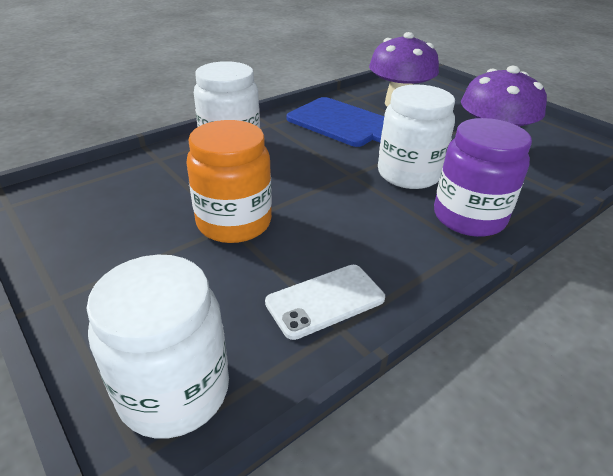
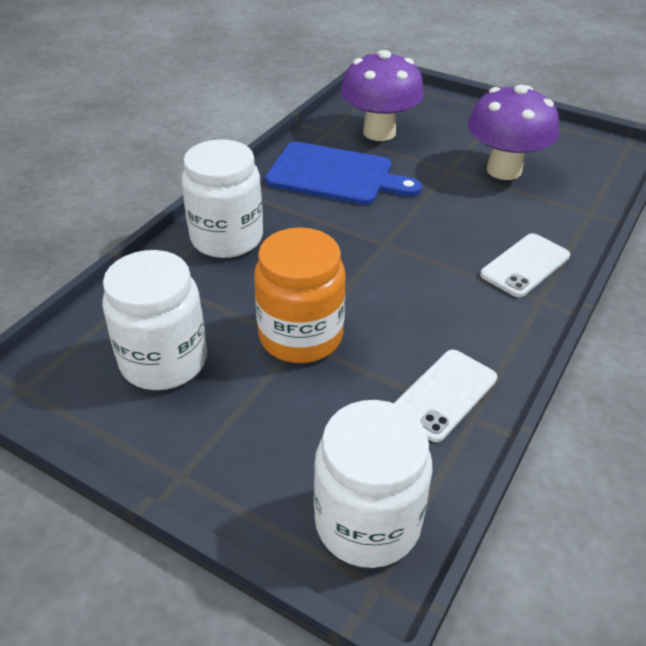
camera: 20 degrees left, 5 degrees up
white jar [378,84,455,189] -> white jar moved to [102,250,207,390]
purple jar [434,118,532,237] -> white phone [480,233,570,297]

